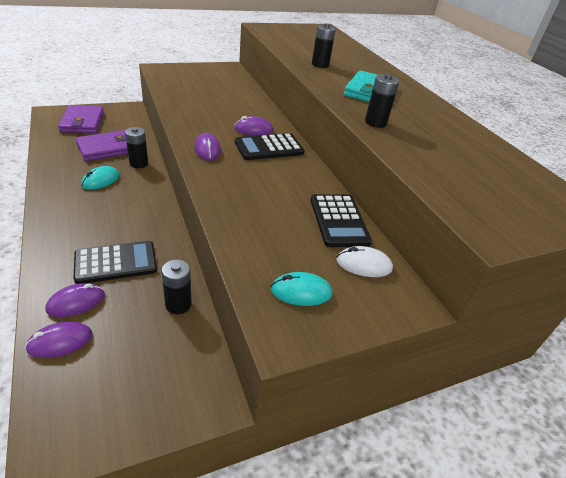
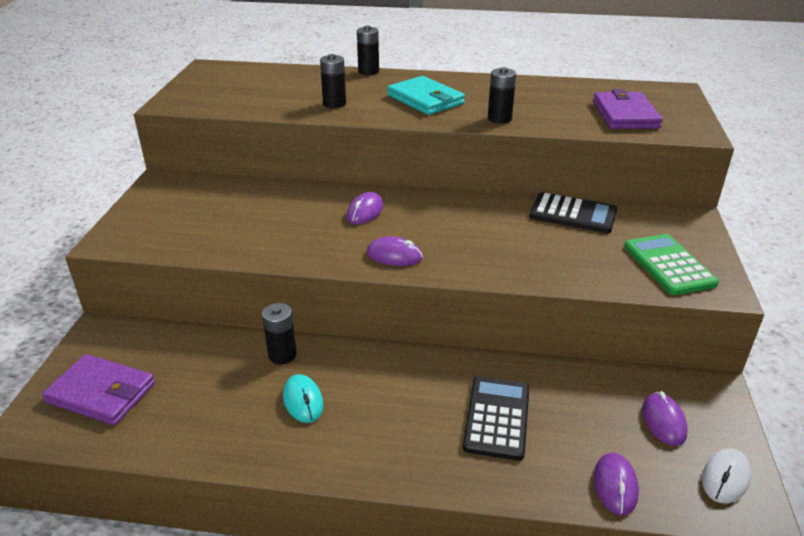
camera: 55 degrees left, 5 degrees down
purple mouse [45,283,105,317] -> purple mouse moved to [642,391,688,446]
purple wallet [76,130,128,161] -> purple wallet moved to [593,89,663,129]
black battery [162,259,192,314] -> black battery moved to [357,26,379,75]
black calculator [235,133,305,160] -> none
turquoise mouse [271,272,332,306] -> green calculator [624,234,719,295]
white mouse [336,246,393,277] -> white mouse moved to [702,448,751,503]

